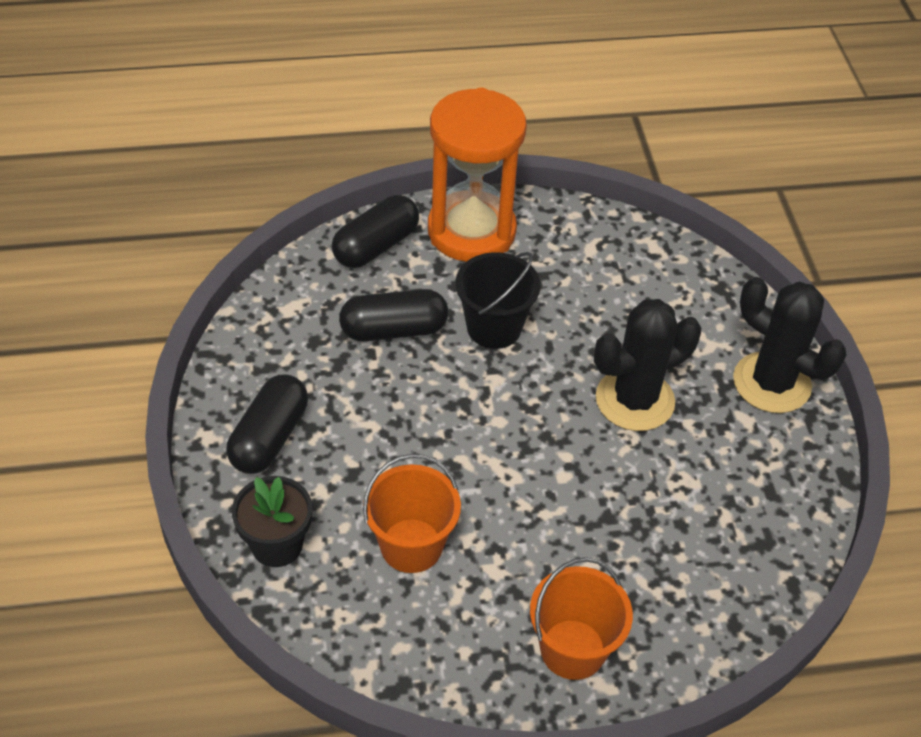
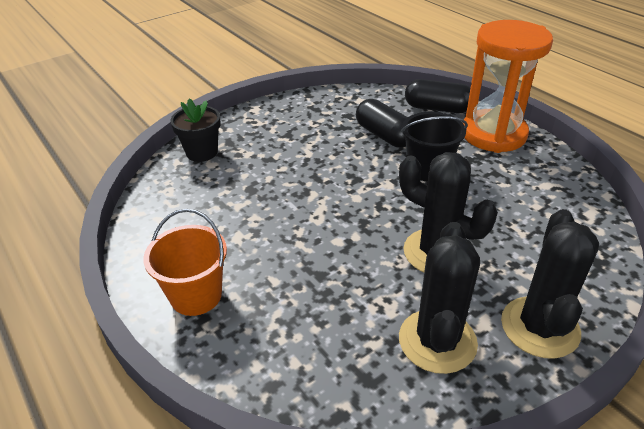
camera: 65 degrees right, 10 degrees down
black capsule [226,375,308,474] -> none
orange bucket [363,454,461,573] -> none
none -> black cactus [399,222,480,374]

